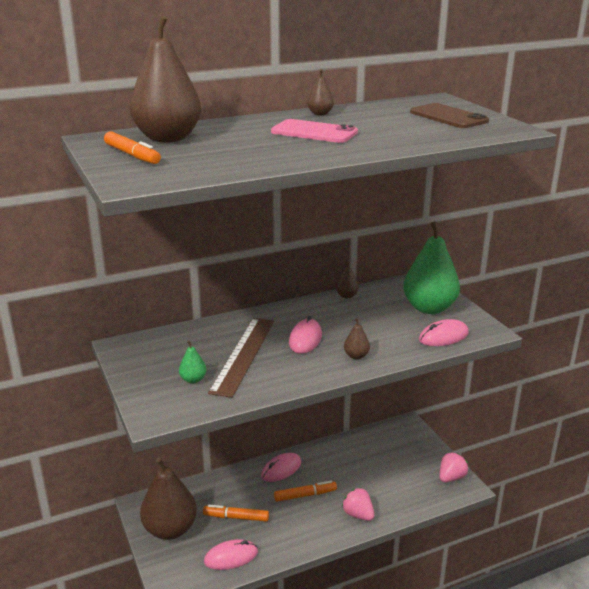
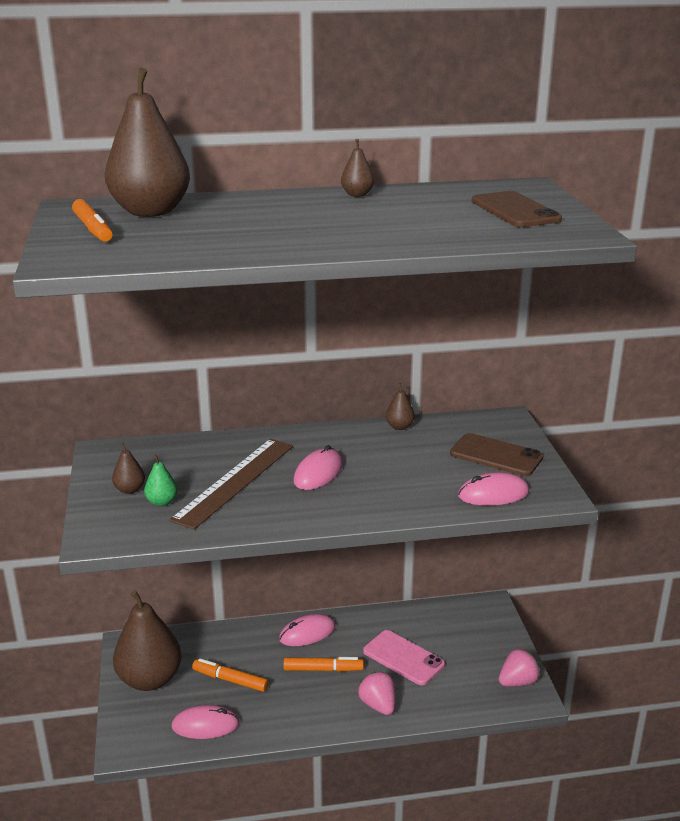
camera: 15 degrees right, 0 degrees up
pink phone [271,119,358,143] -> pink phone moved to [363,630,445,685]
brown pear [344,318,370,359] -> brown pear moved to [112,443,145,494]
green pear [403,221,460,314] -> brown phone [450,433,543,476]

